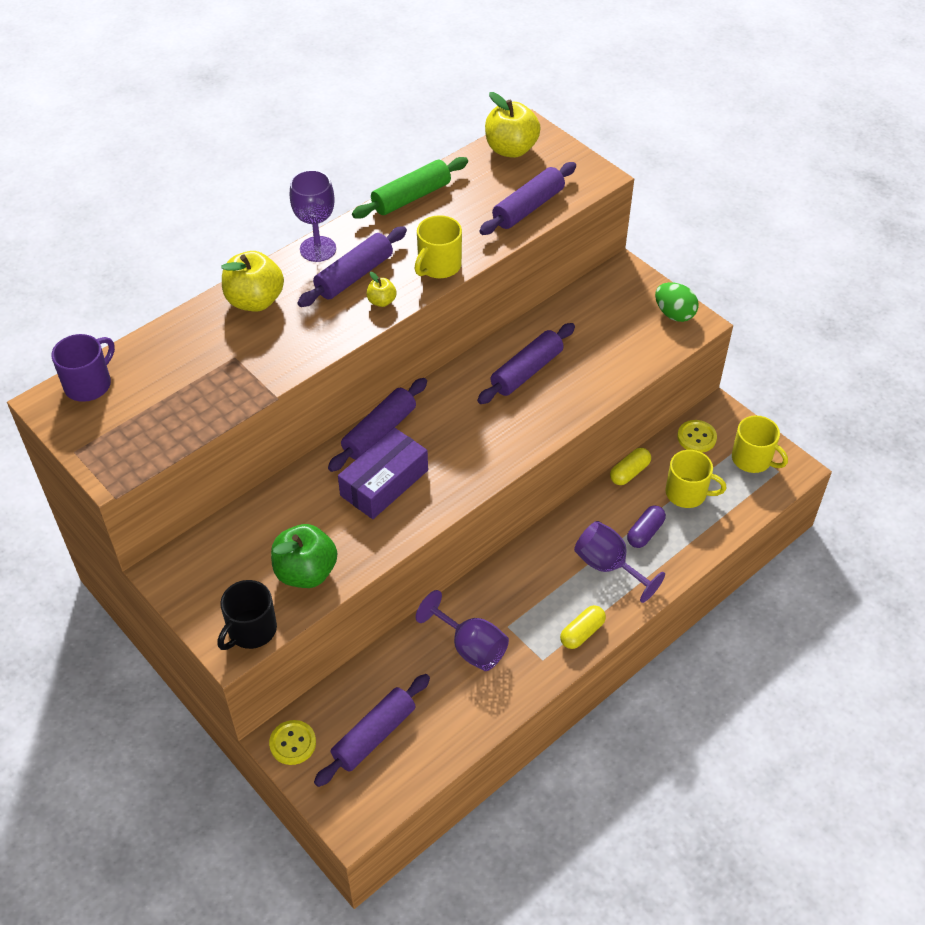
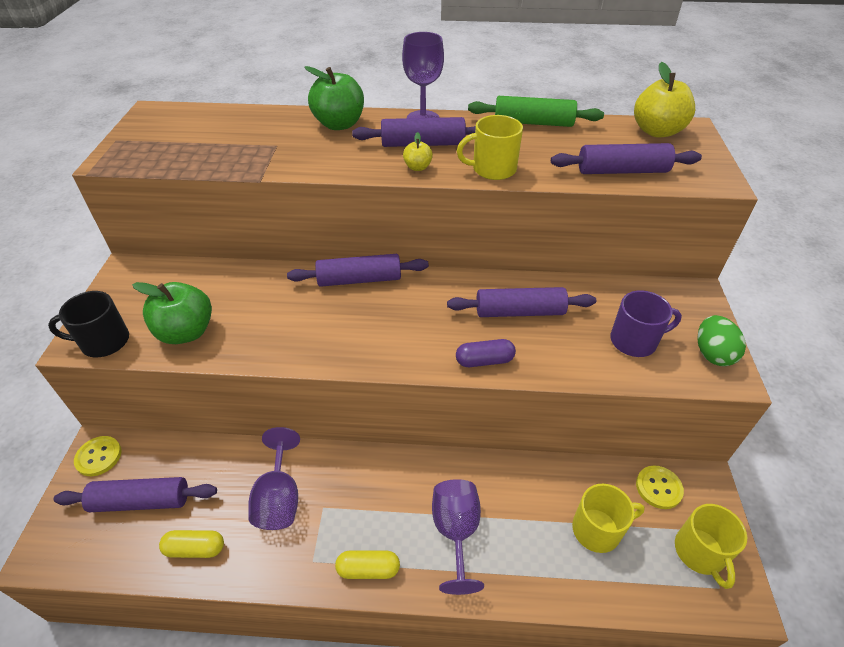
camera: 45 degrees right, 5 degrees down
purple mug [51,334,115,402] -> purple mug moved to [610,290,682,357]
yellow apple [221,251,284,311] -> green apple [304,66,364,130]
purple box [338,427,428,519] -> none
yellow capsule [610,448,651,485] -> yellow capsule moved to [159,530,224,558]
purple capsule [627,505,666,548] -> purple capsule moved to [456,339,516,367]
yellow mug [665,450,726,508] -> yellow mug turned 75 degrees counterclockwise [572,484,645,553]

